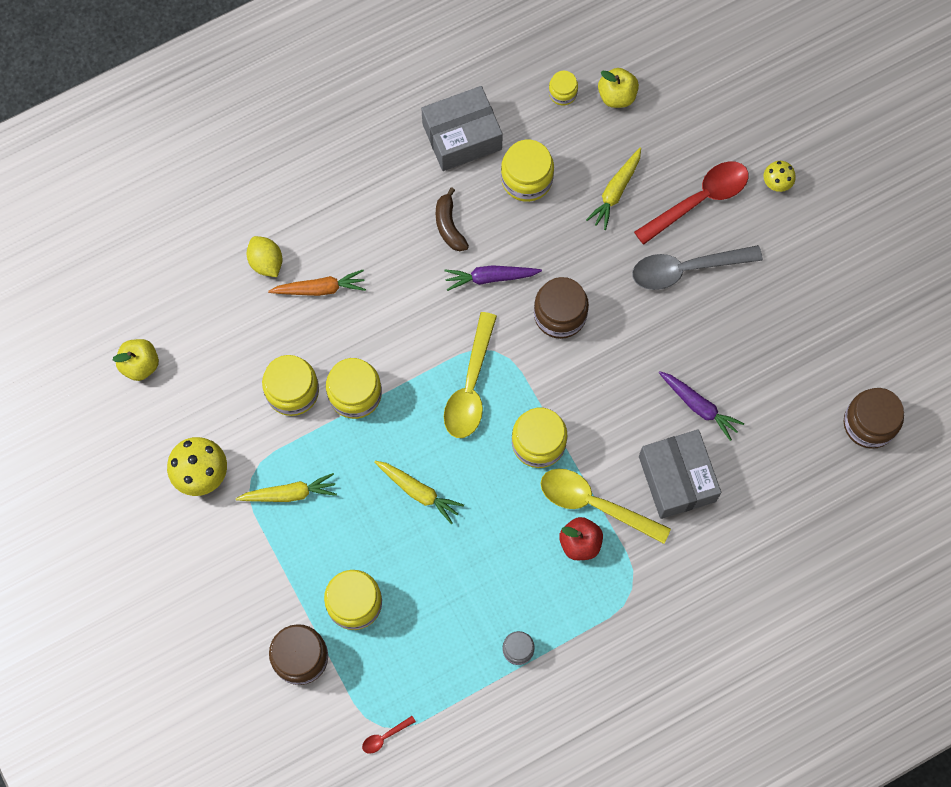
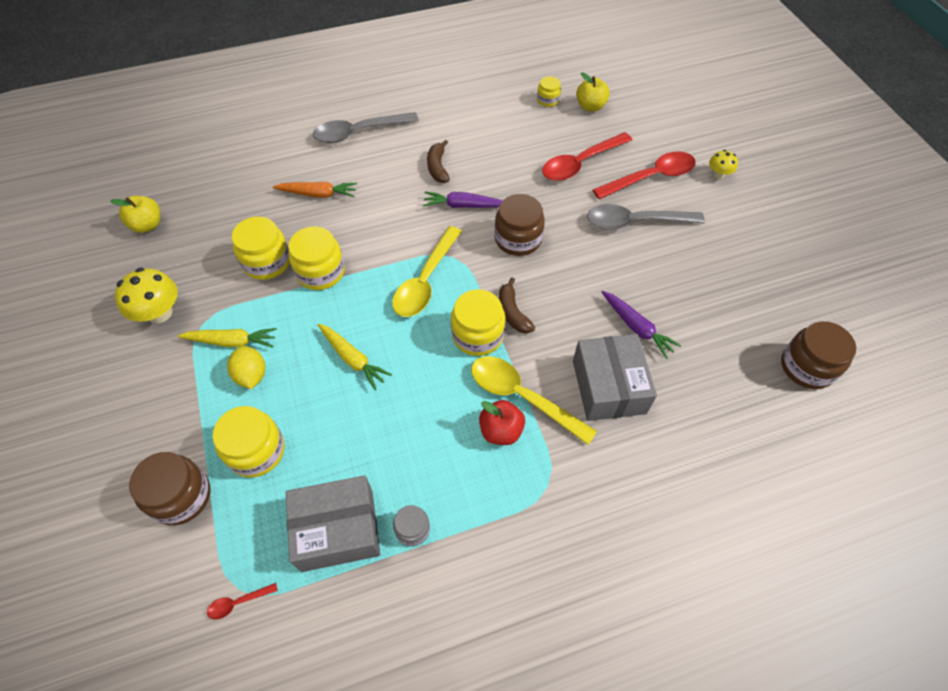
camera: 10 degrees right, 15 degrees down
yellow lemon [247,236,282,277] -> yellow lemon moved to [227,346,265,389]
grey box [421,86,503,171] -> grey box moved to [286,475,380,572]
yellow jar [501,140,554,202] -> none
yellow carrot [586,148,641,230] -> red spoon [542,132,632,181]
none -> grey spoon [313,112,419,143]
none -> brown banana [499,278,535,333]

